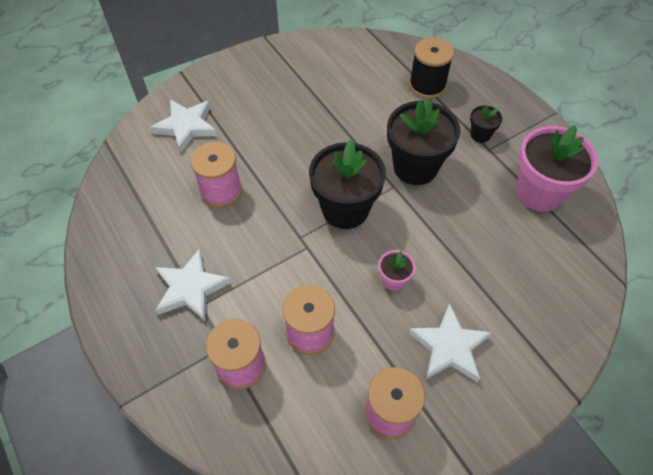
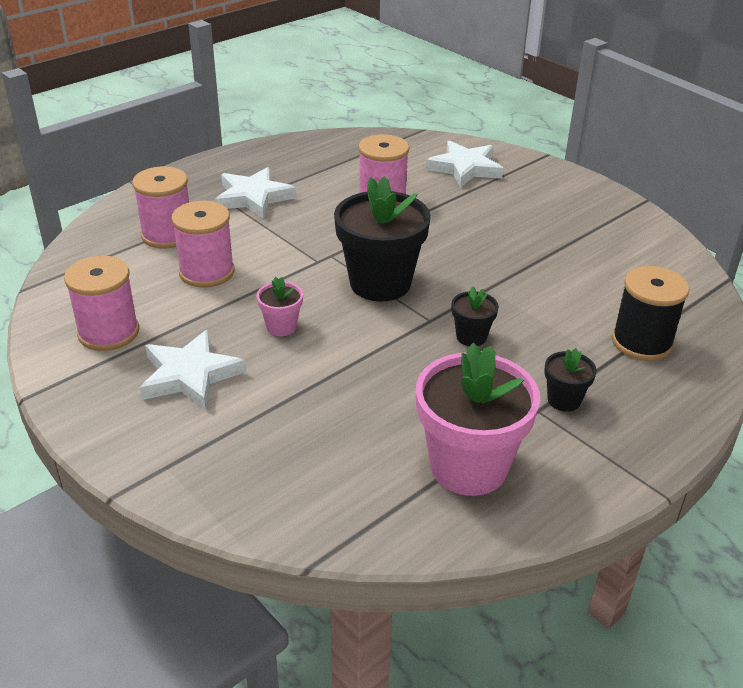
camera: 80 degrees right, 20 degrees down
black flower pot [387,98,461,185] -> black flower pot [451,286,499,346], size x0.47

